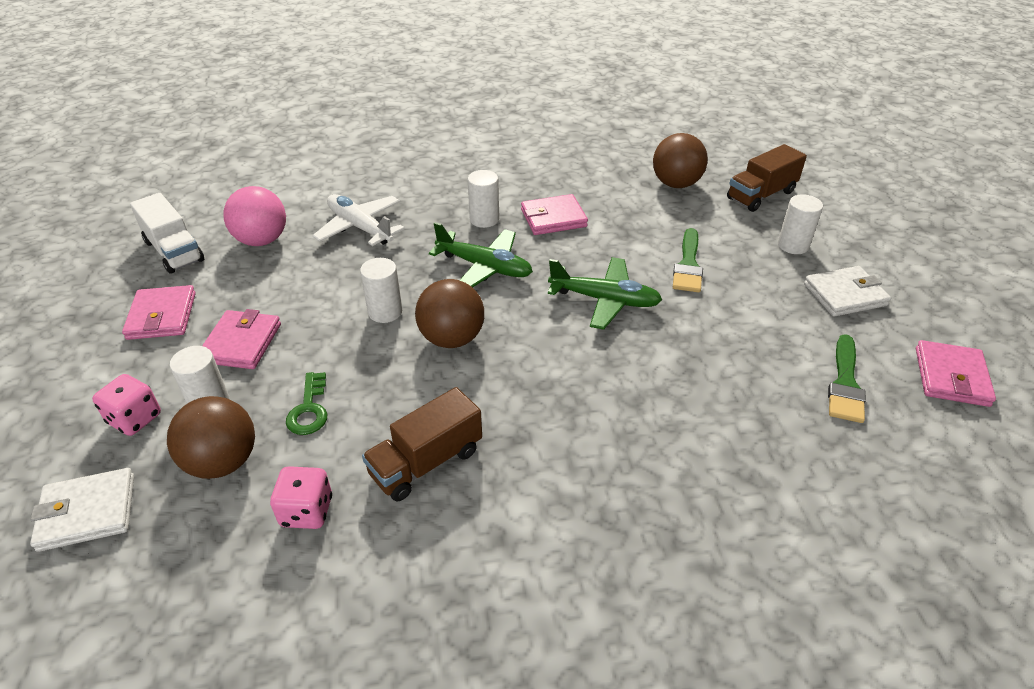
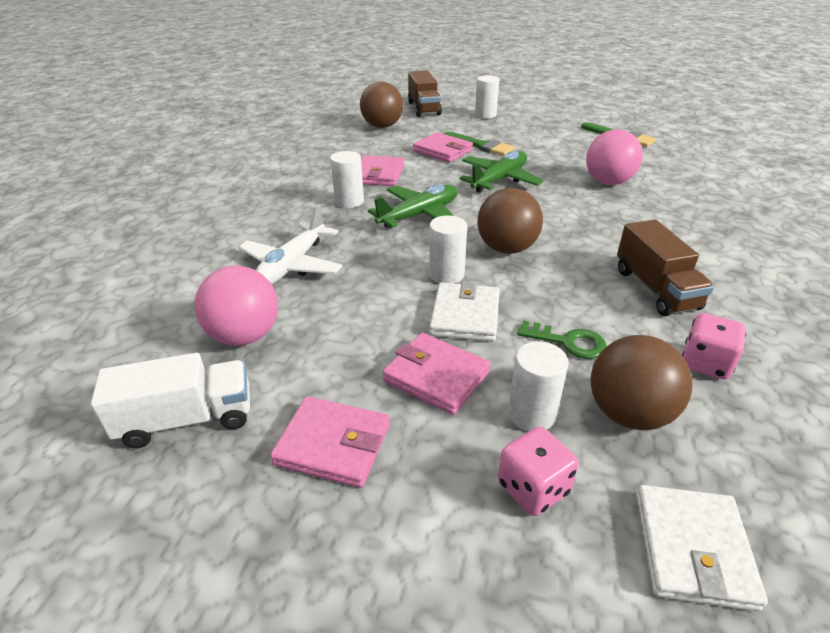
camera: 65 degrees left, 5 degrees down
white plane [312,194,405,246] -> white plane turned 45 degrees counterclockwise [238,204,343,284]
white wallet [804,266,891,317] -> white wallet moved to [429,281,500,342]
pink wallet [916,340,996,407] -> pink wallet moved to [413,132,473,162]
none -> pink ball [586,129,643,185]

